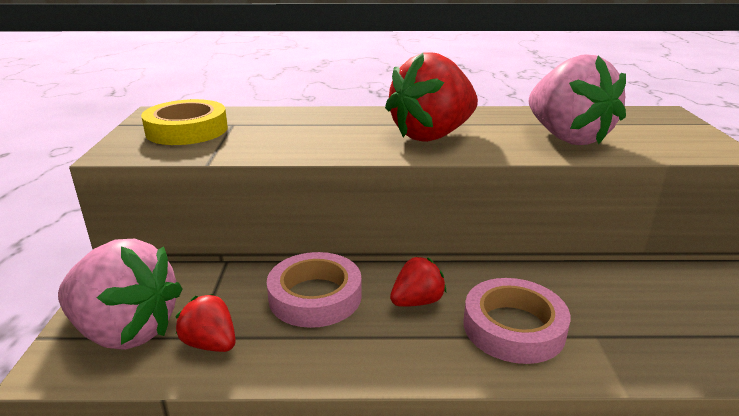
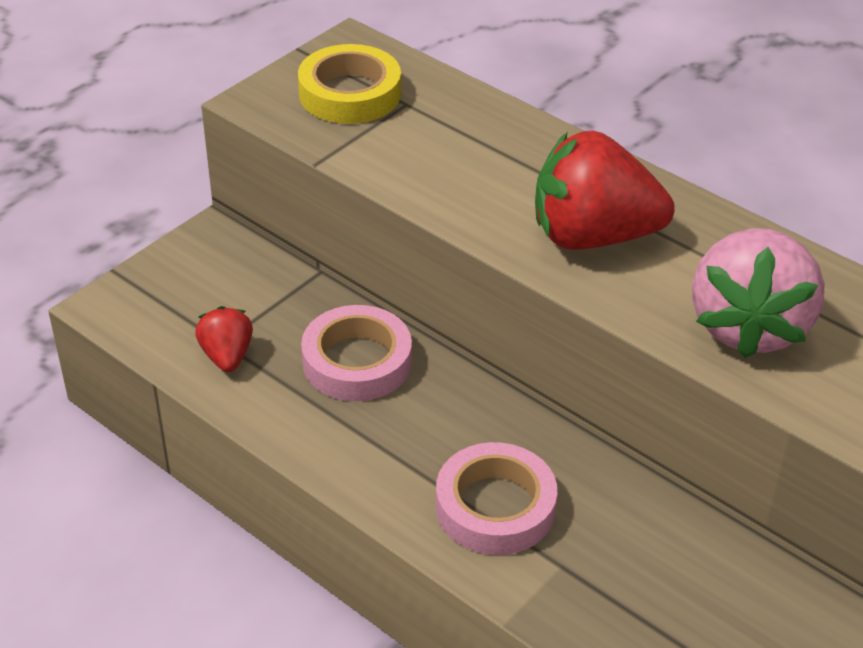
camera: 40 degrees right, 15 degrees up
pink strawberry [58,239,183,350] -> none
red strawberry [390,257,446,307] -> none

